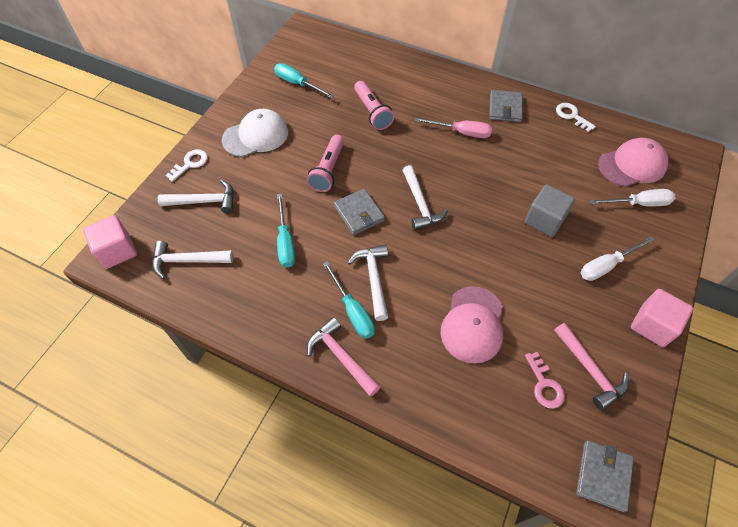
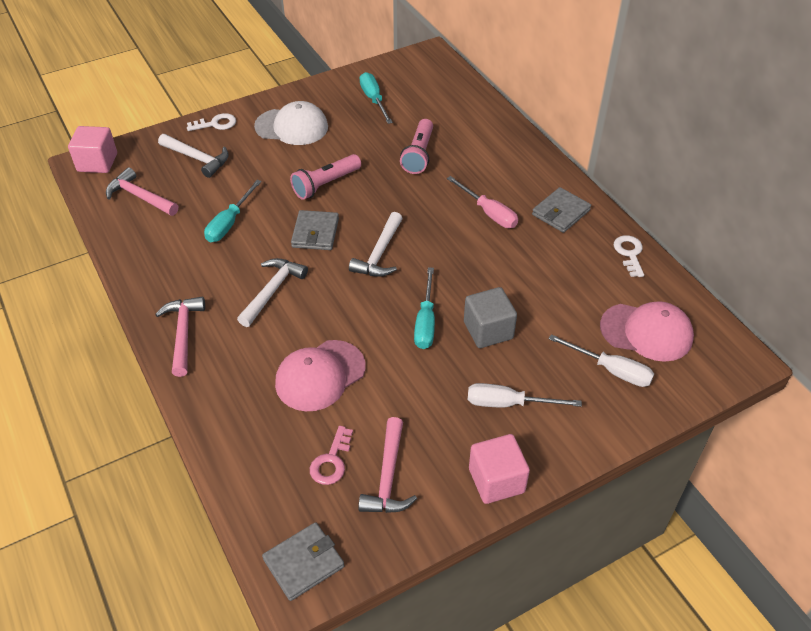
camera: 35 degrees right, 10 degrees down
white hammer [152,241,233,279] -> pink hammer [106,167,178,216]
turquoise screwdriver [323,261,375,339] -> turquoise screwdriver moved to [414,267,435,349]

